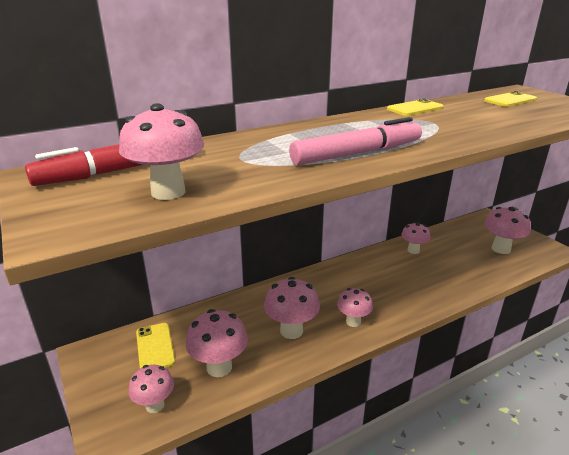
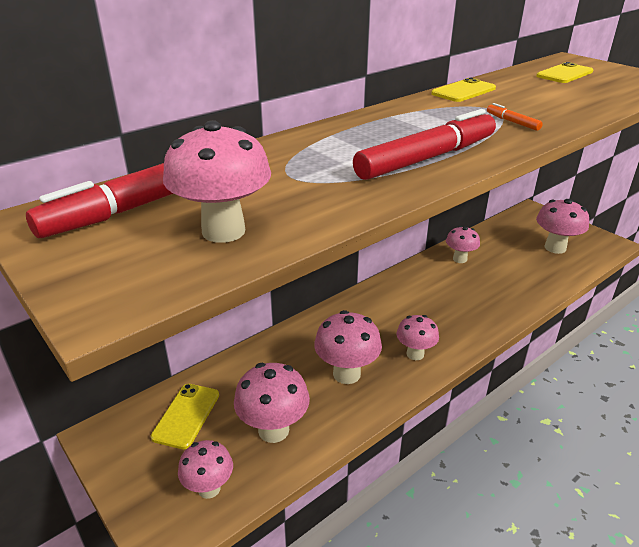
camera: 10 degrees left, 5 degrees up
yellow phone [136,323,176,368] -> yellow phone turned 45 degrees clockwise [151,384,219,449]
pink marker [289,117,422,165] -> red marker [353,109,496,180]
none -> orange marker [487,103,543,131]

